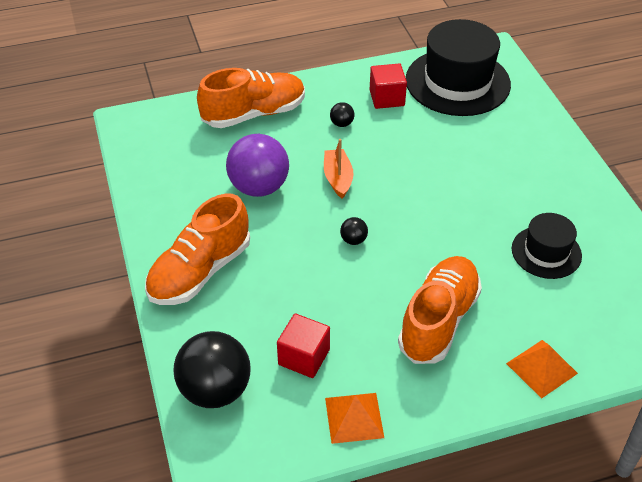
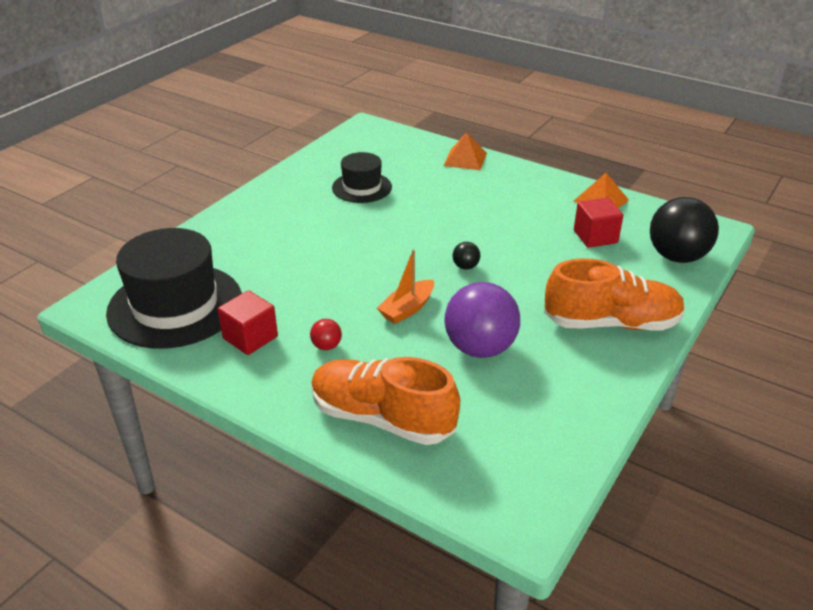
camera: 130 degrees left, 10 degrees down
black ball [330,102,354,127] -> red ball [310,319,342,350]
orange shoe [398,256,482,364] -> none

